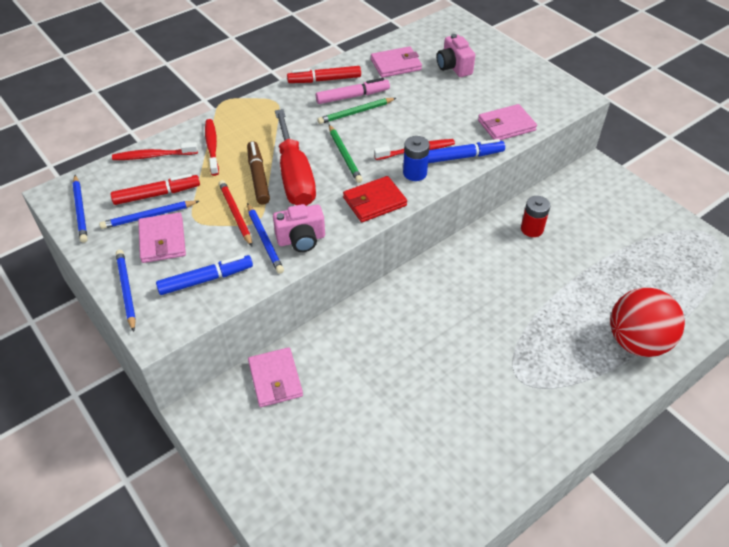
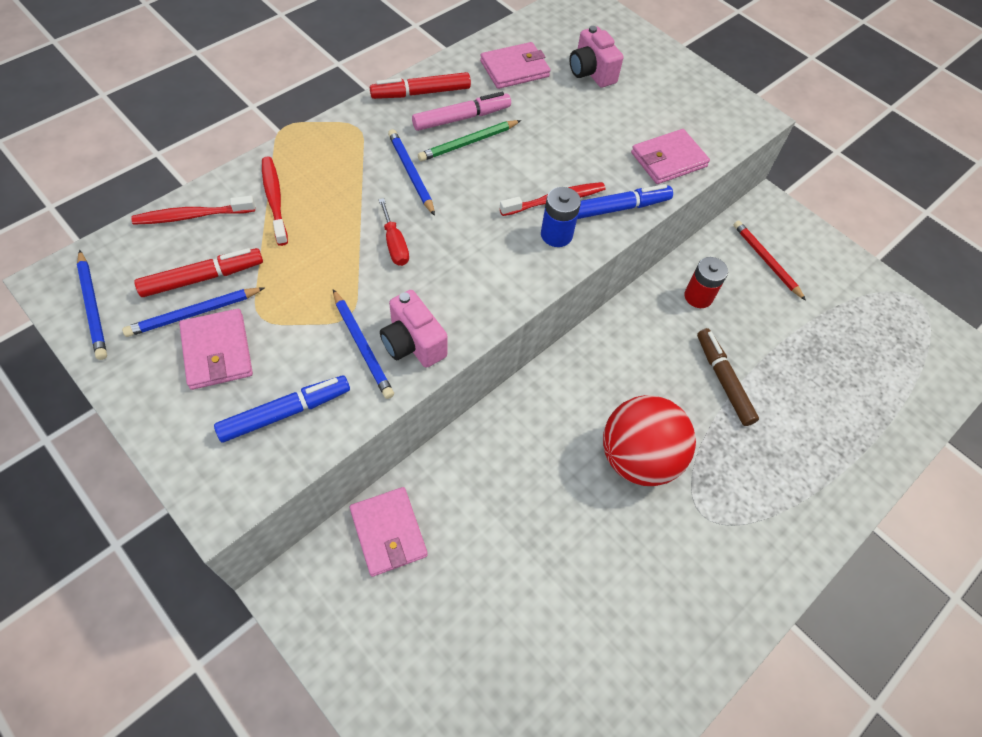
camera: 10 degrees left, 10 degrees up
blue pencil [116,250,136,332] -> blue pencil moved to [388,129,435,216]
red pencil [219,180,252,247] -> red pencil moved to [734,221,806,301]
brown marker [247,141,270,205] -> brown marker moved to [697,328,759,426]
pink camera [273,204,325,252] -> pink camera turned 75 degrees clockwise [380,290,448,368]
red screwdriver [275,109,316,206] -> red screwdriver [379,198,409,266], size x0.44
green pencil [329,125,363,183] -> none
red wallet [343,176,407,222] -> none
red ball [610,287,685,357] -> red ball moved to [603,395,696,486]

